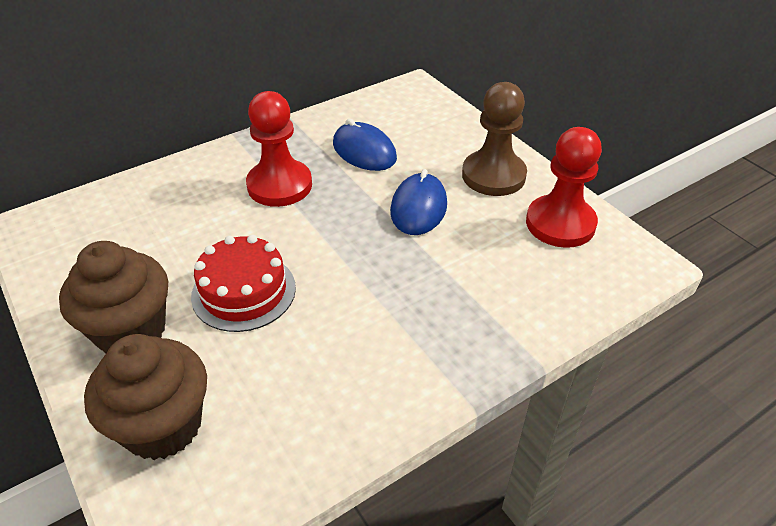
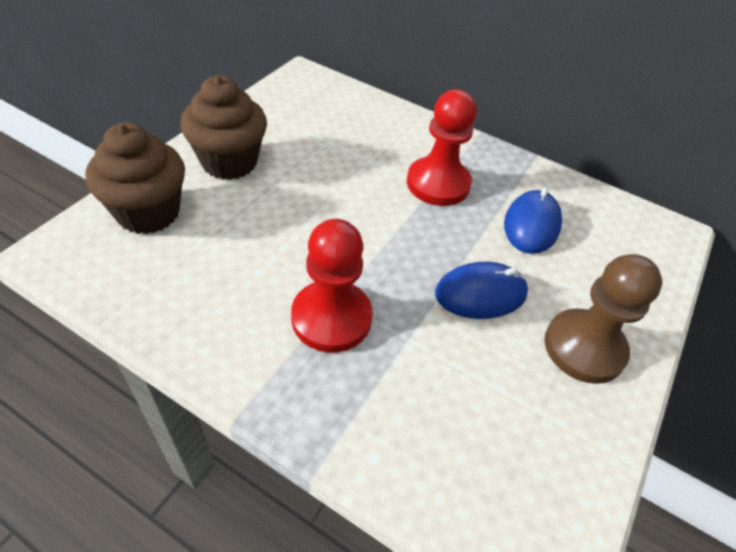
camera: 60 degrees right, 5 degrees up
red cake [191,235,296,332] -> none
red pawn [526,127,602,248] -> red pawn moved to [291,219,373,353]

